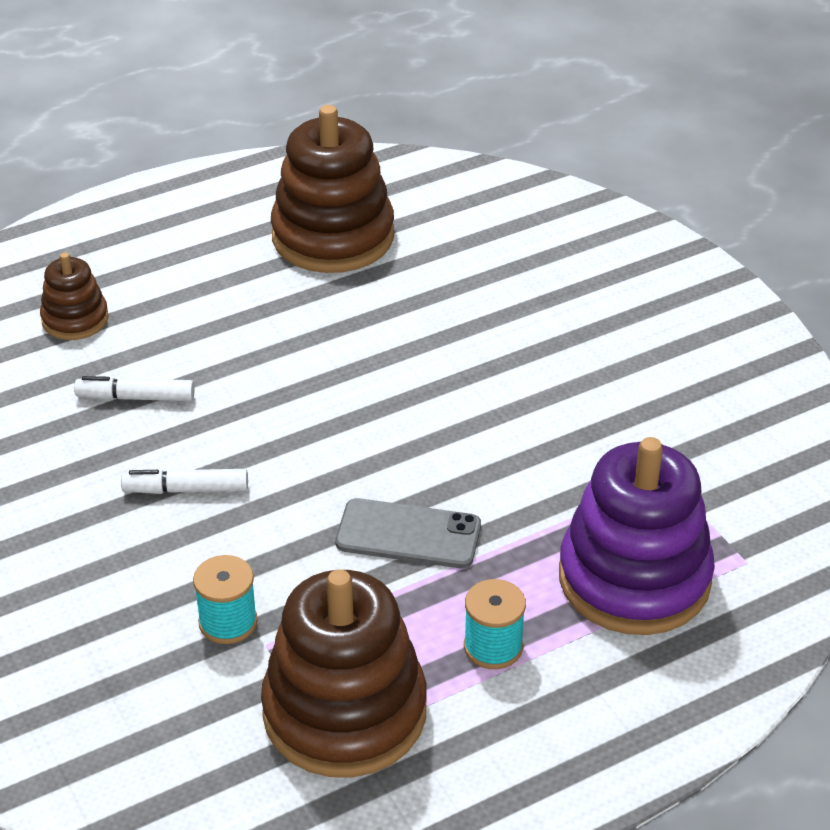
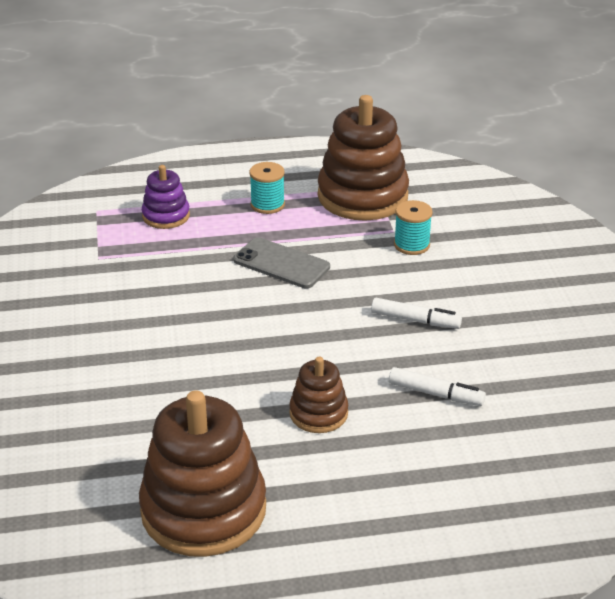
camera: 160 degrees left, 5 degrees down
brown stacking toy [40,253,109,340] -> brown stacking toy moved to [289,357,348,433]
purple stacking toy [559,437,715,635] -> purple stacking toy [142,165,190,229], size x0.51

